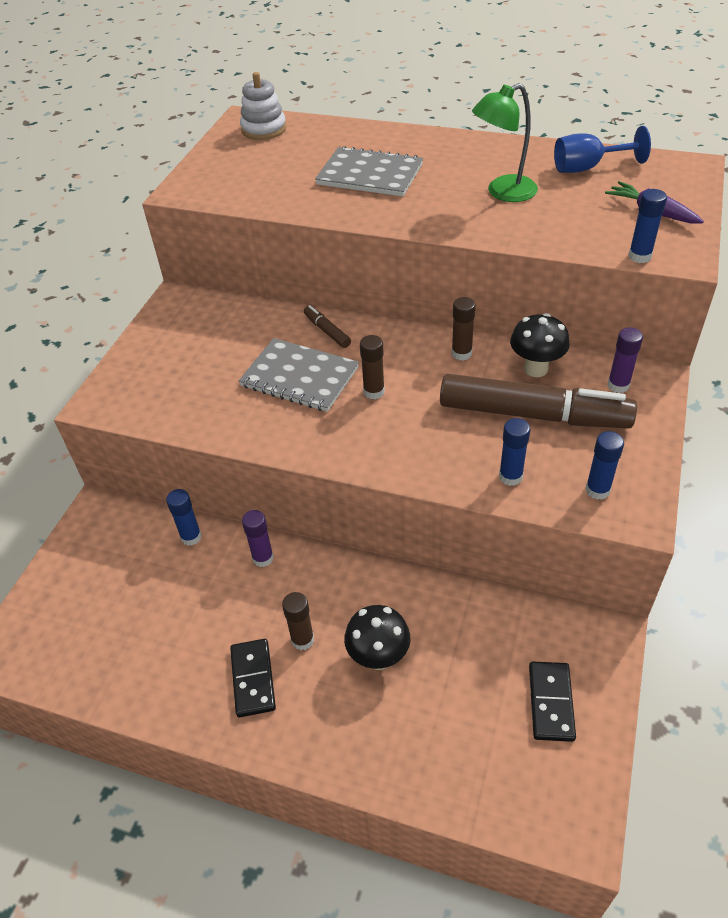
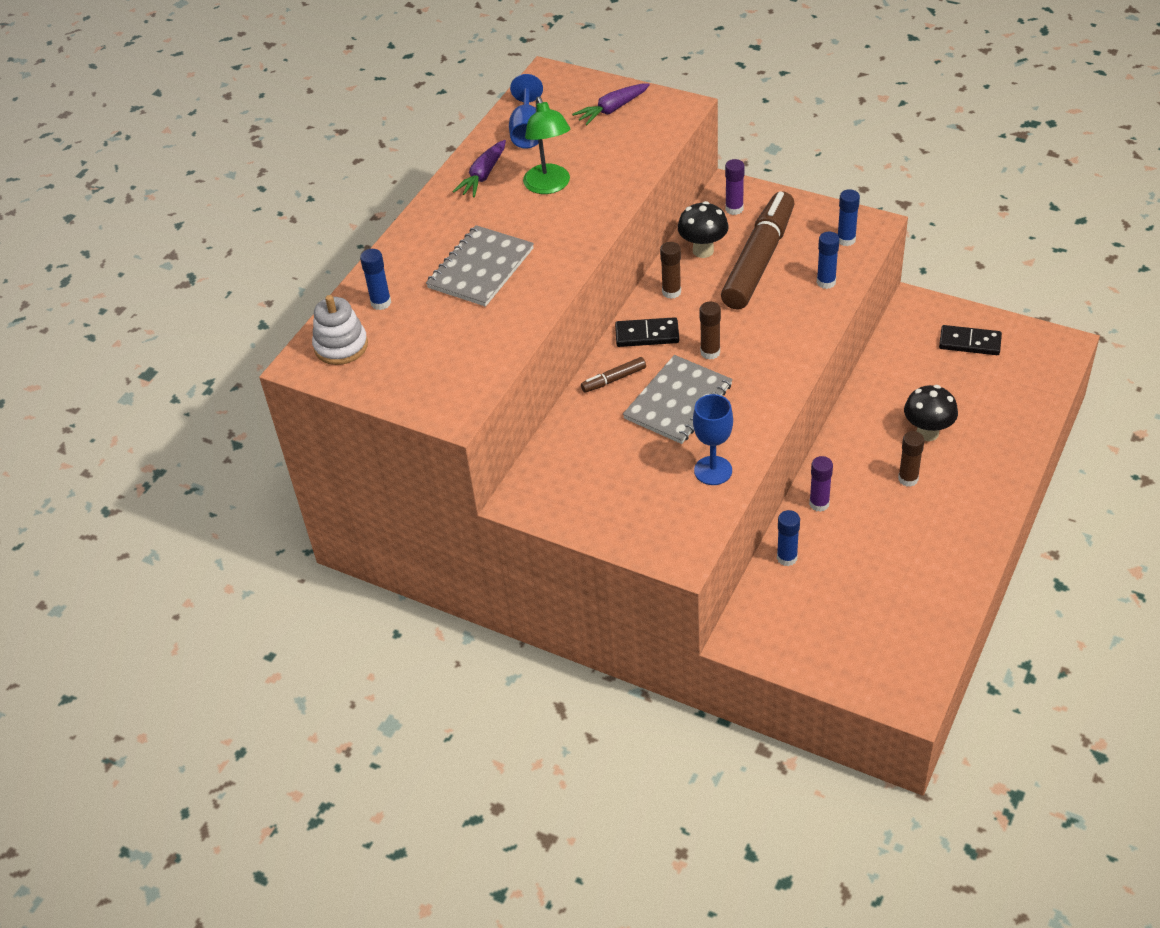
camera: 80 degrees left, 0 degrees up
black domino [230,639,276,718] -> black domino moved to [615,317,679,347]
blue glue stick [628,189,667,263] -> blue glue stick moved to [360,249,391,310]
none -> purple carrot [452,140,506,197]
none -> blue goblet [693,394,733,485]

